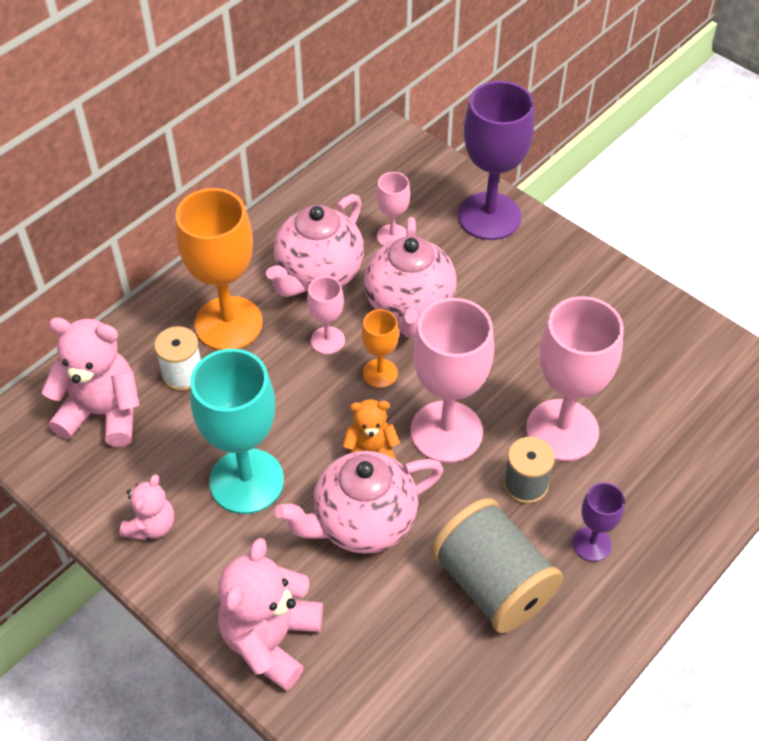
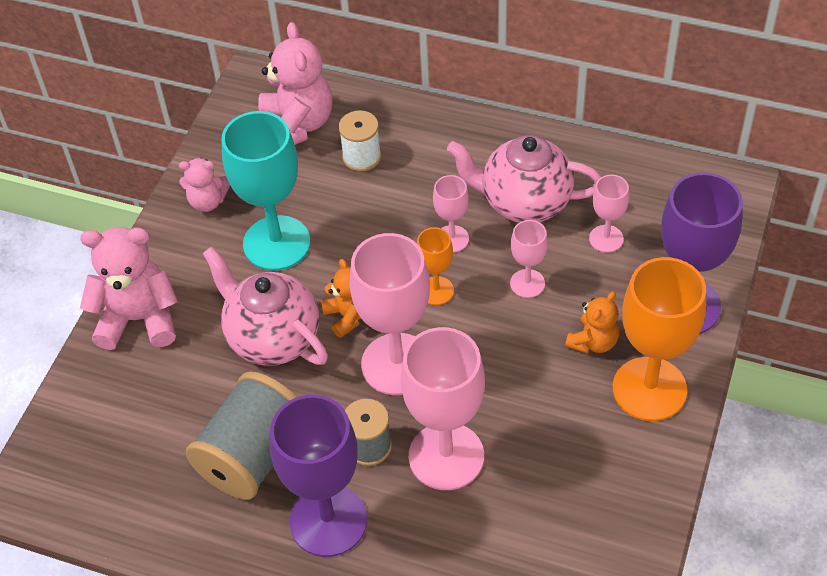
camera: 70 degrees right, 0 degrees up
orange goblet [176,188,263,350] -> orange goblet moved to [613,257,706,421]
pink teapot [364,217,457,337] -> pink goblet [510,220,548,298]
purple goblet [573,482,625,562] -> purple goblet [270,394,367,557], size x2.00
none -> orange teddy bear [565,291,620,354]

